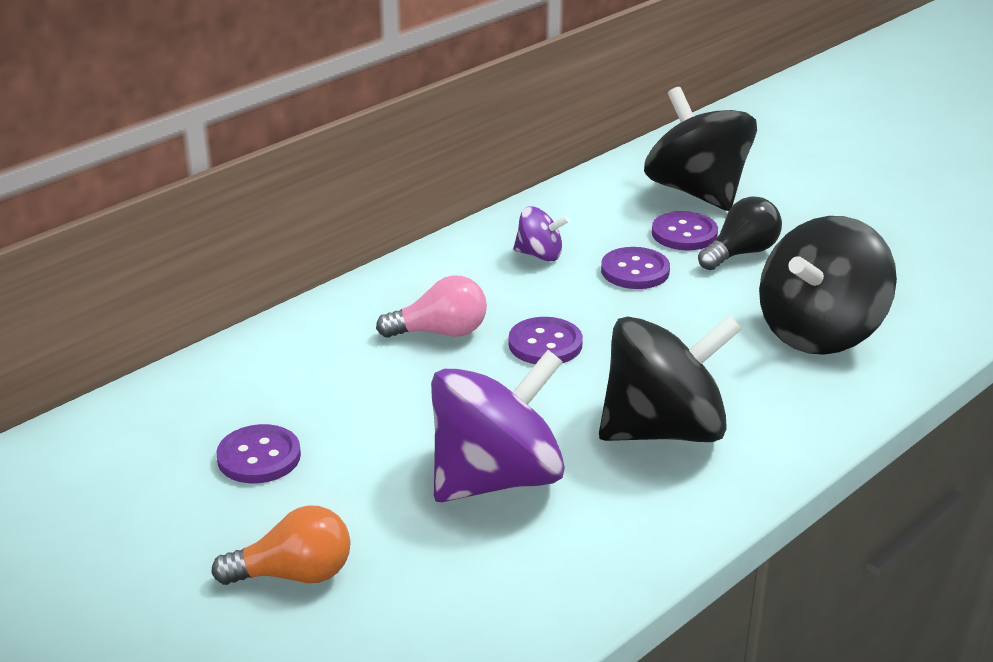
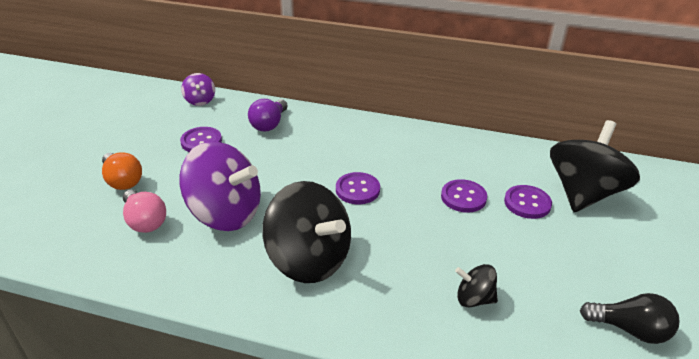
camera: 60 degrees right, 5 degrees up
pink light bulb [376,275,487,338] -> pink light bulb moved to [123,190,166,233]
purple spinning top [513,207,569,261] -> purple spinning top moved to [181,73,215,106]
black light bulb [698,196,782,270] -> black light bulb moved to [580,293,680,344]
black spinning top [759,216,897,355] -> black spinning top [455,264,498,307], size x0.47
none -> purple light bulb [248,99,288,132]

